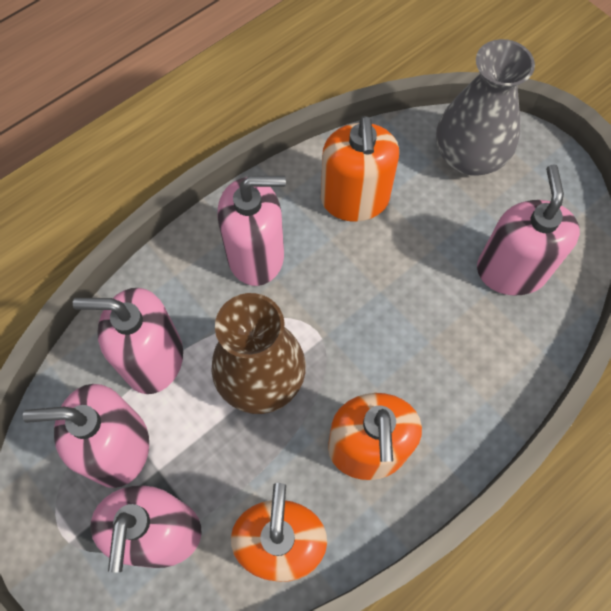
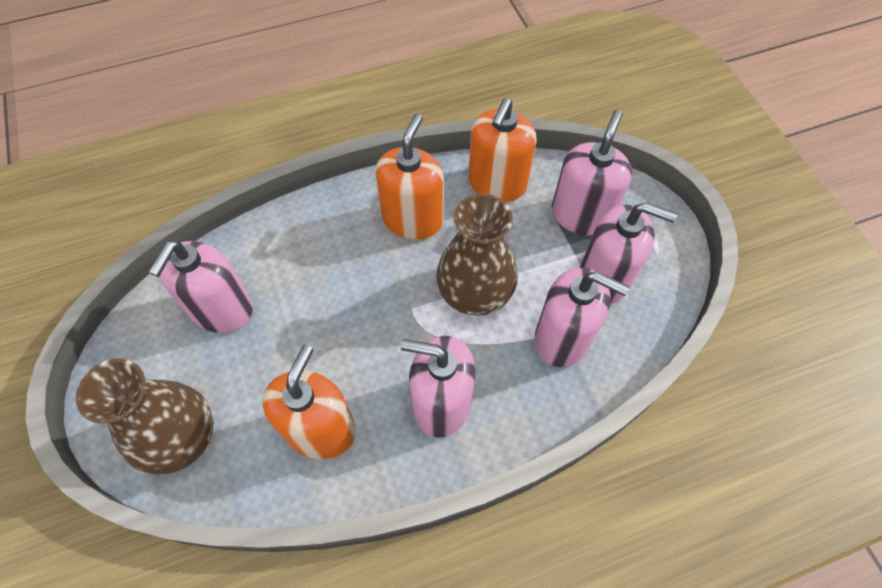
camera: 160 degrees left, 5 degrees down
grey vase [436,39,535,176] -> brown vase [76,358,214,474]

